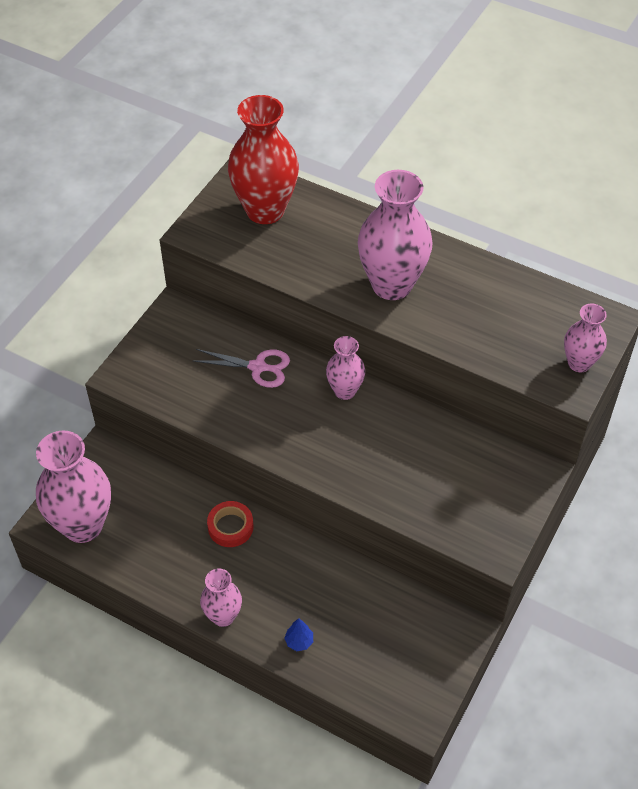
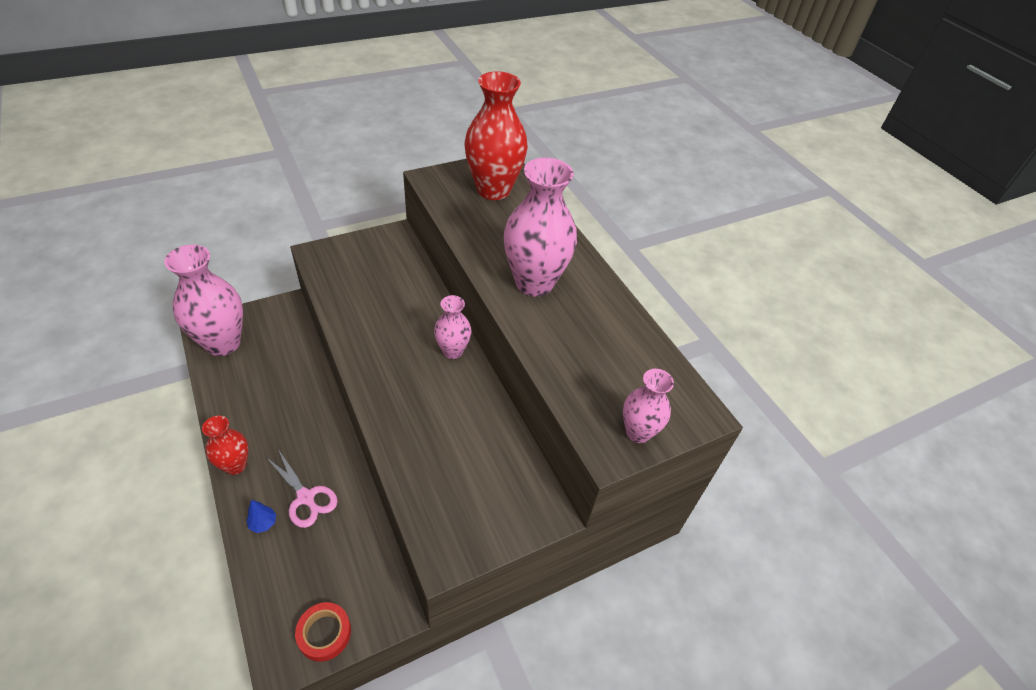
camera: 30 degrees right, 5 degrees down
pink scissors [193,349,290,388] -> pink scissors moved to [266,449,338,528]
pink vase [200,569,242,627] -> red vase [202,416,248,475]
red tape [207,501,253,547] -> red tape moved to [295,602,351,662]

